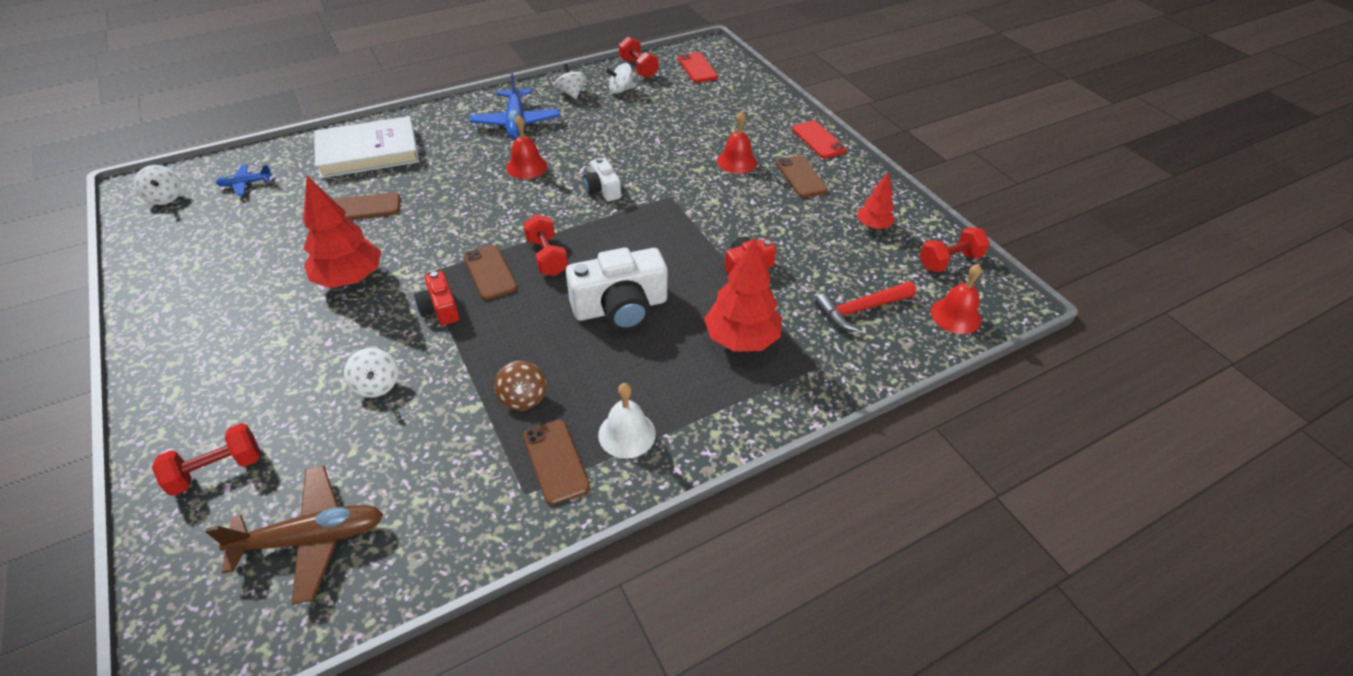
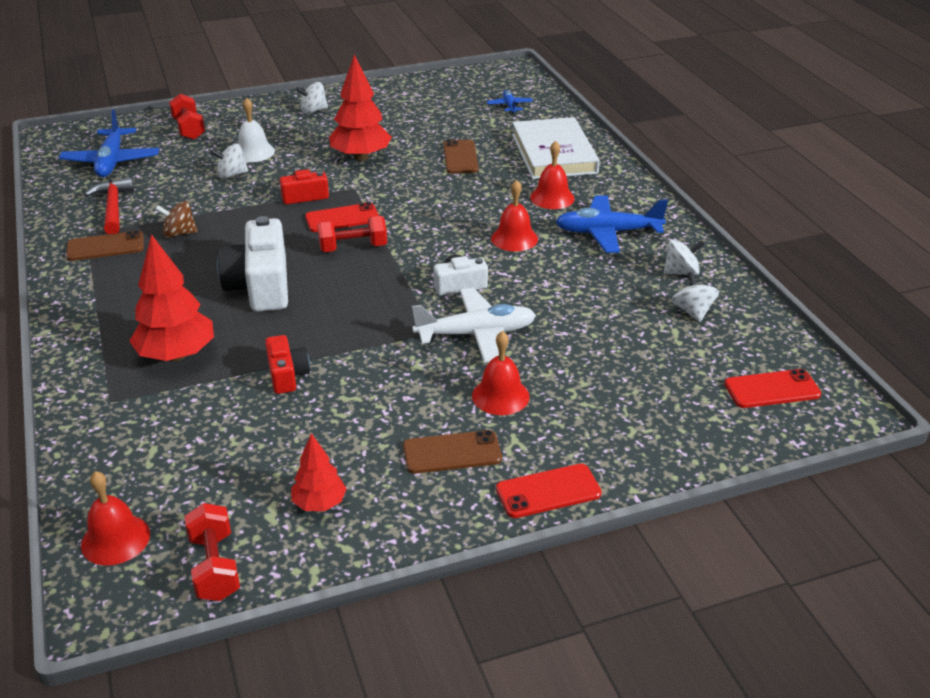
camera: 100 degrees right, 10 degrees down
white spinning top [134,165,181,205] -> white spinning top moved to [296,82,328,114]
brown plane [205,466,383,604] -> blue plane [59,109,159,177]
brown phone [463,245,517,300] -> red phone [305,202,379,232]
white bell [598,383,656,459] -> white bell moved to [238,98,275,162]
red dumbbell [619,37,658,78] -> none
red hammer [815,281,916,332] -> red hammer moved to [85,177,134,234]
none -> white plane [412,288,536,363]
none -> red bell [530,141,575,209]

